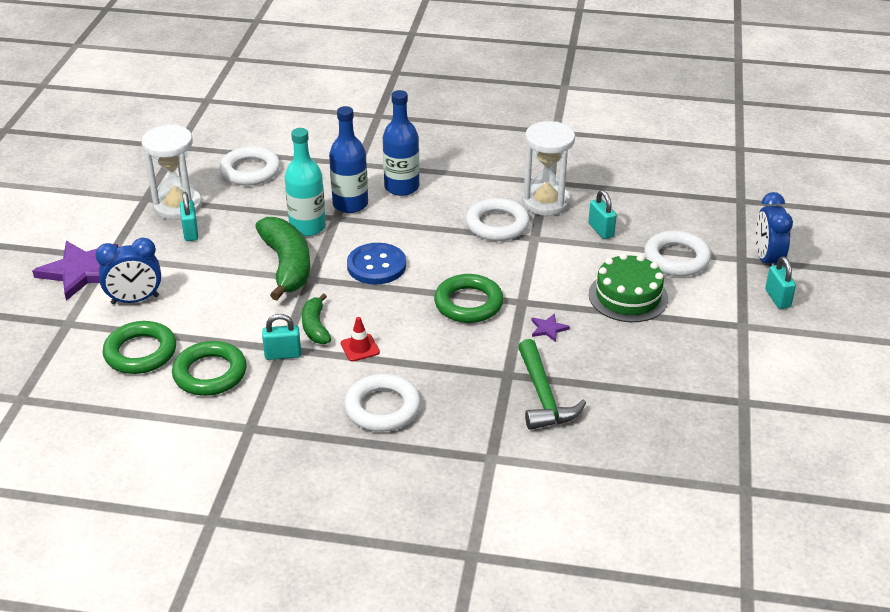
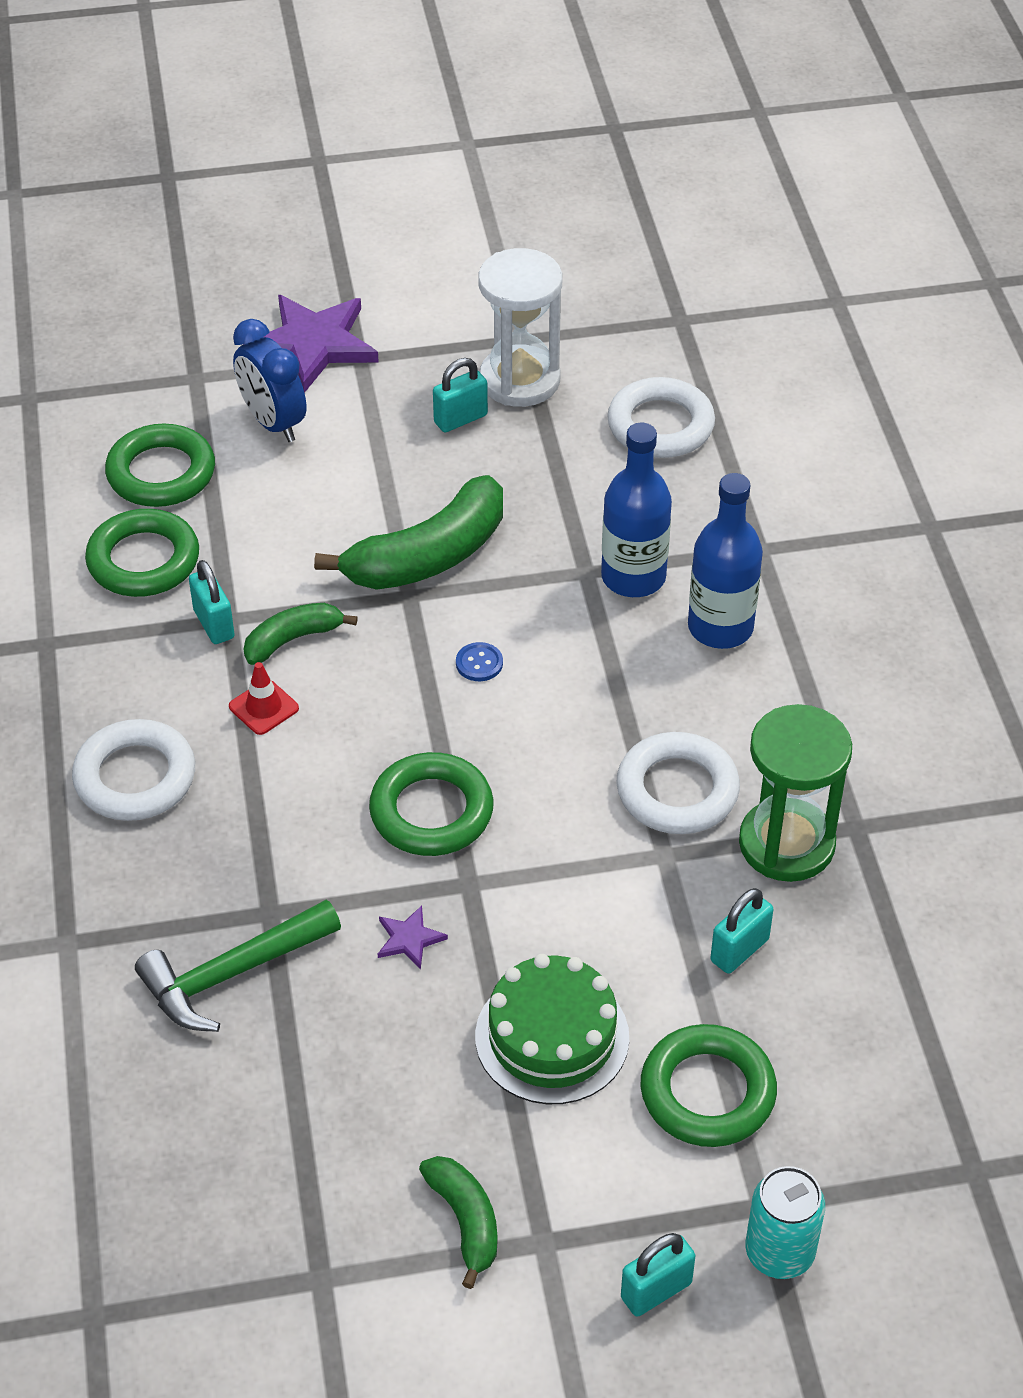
camera: 70 degrees right, 10 degrees up
turquoise bottle [285,128,326,236] -> none
blue button [347,243,406,285] -> blue button [456,642,503,681], size x0.45
white hourglass [522,121,575,216] -> green hourglass [739,704,852,882]
white ring [644,231,711,276] -> green ring [641,1024,777,1147]
blue clock [755,192,793,266] -> turquoise can [745,1166,825,1279]
none -> green banana [419,1156,497,1289]

